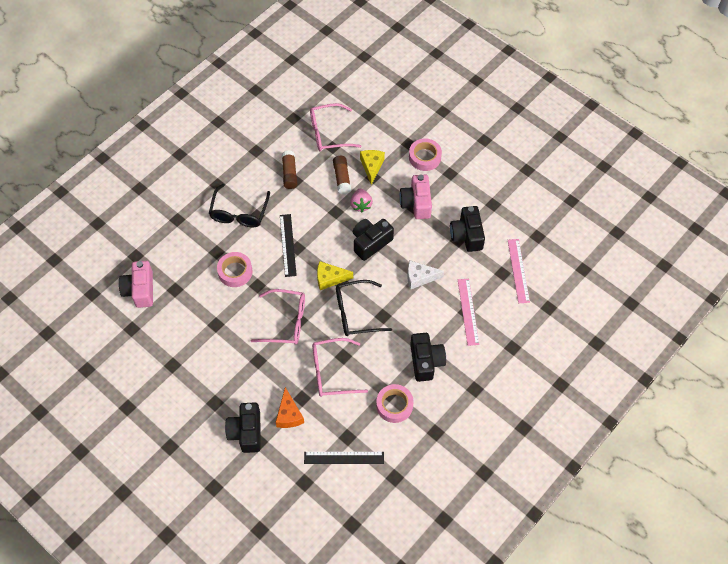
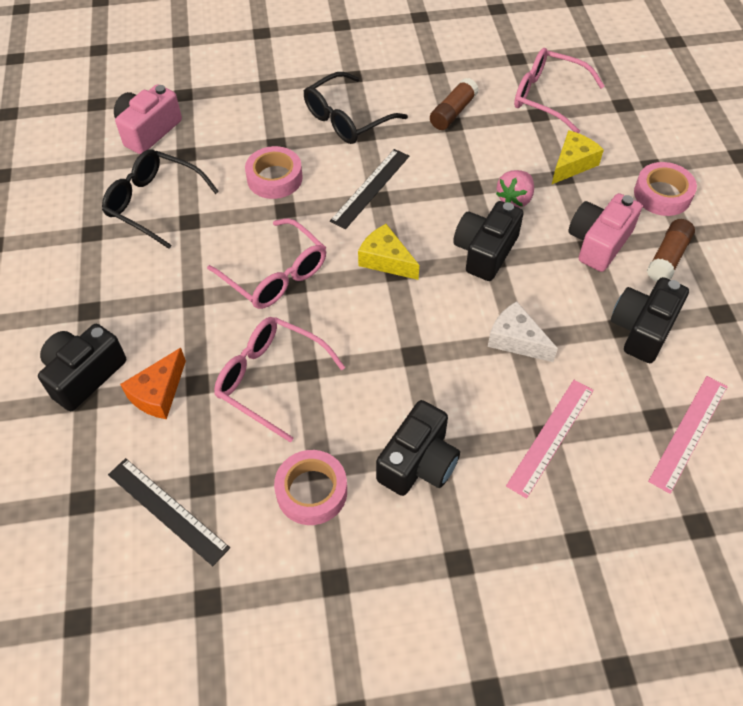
camera: 40 degrees right, 5 degrees down
brown glue stick [333,156,351,194] -> brown glue stick moved to [647,219,695,281]
black glasses [336,280,392,336] -> black glasses moved to [102,149,219,249]
black camera [353,219,394,261] -> black camera turned 60 degrees counterclockwise [453,201,524,281]

